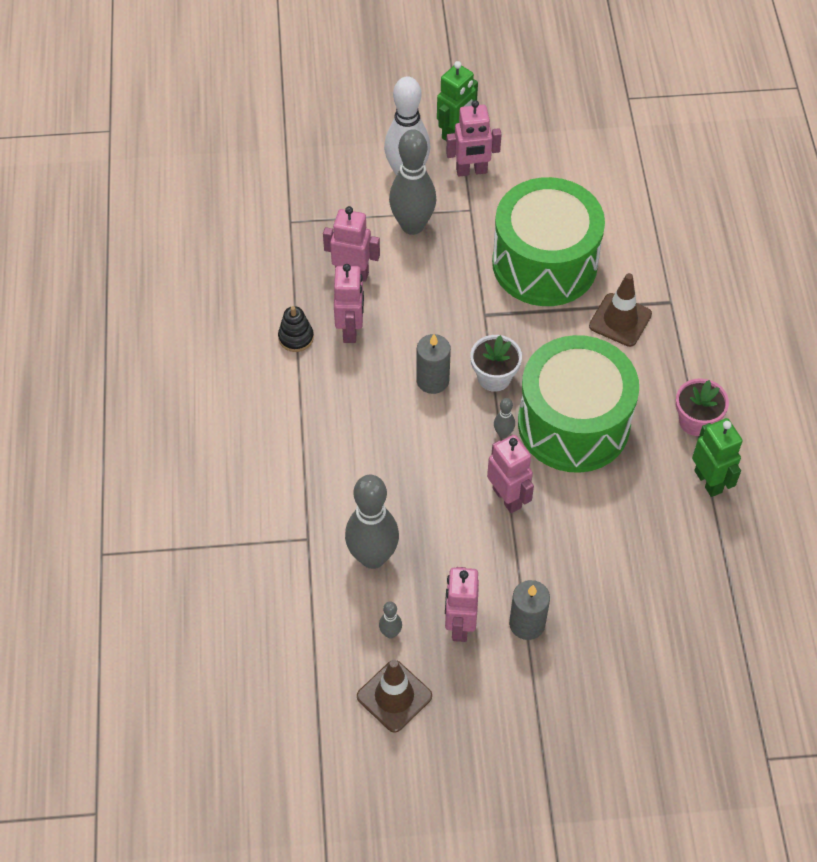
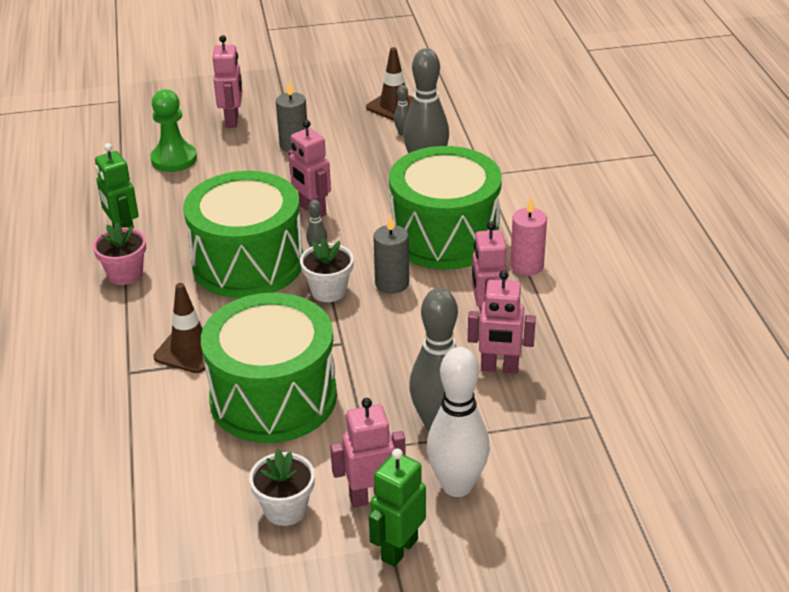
camera: 175 degrees right, 20 degrees down
black stacking toy [278,306,314,352] -> none
pink robot [445,567,479,642] -> pink robot moved to [212,35,242,128]
none -> green pawn [150,89,197,172]
none -> white flower pot [249,449,315,526]
none -> green drum [389,146,502,270]
none -> pink candle [510,197,547,276]

